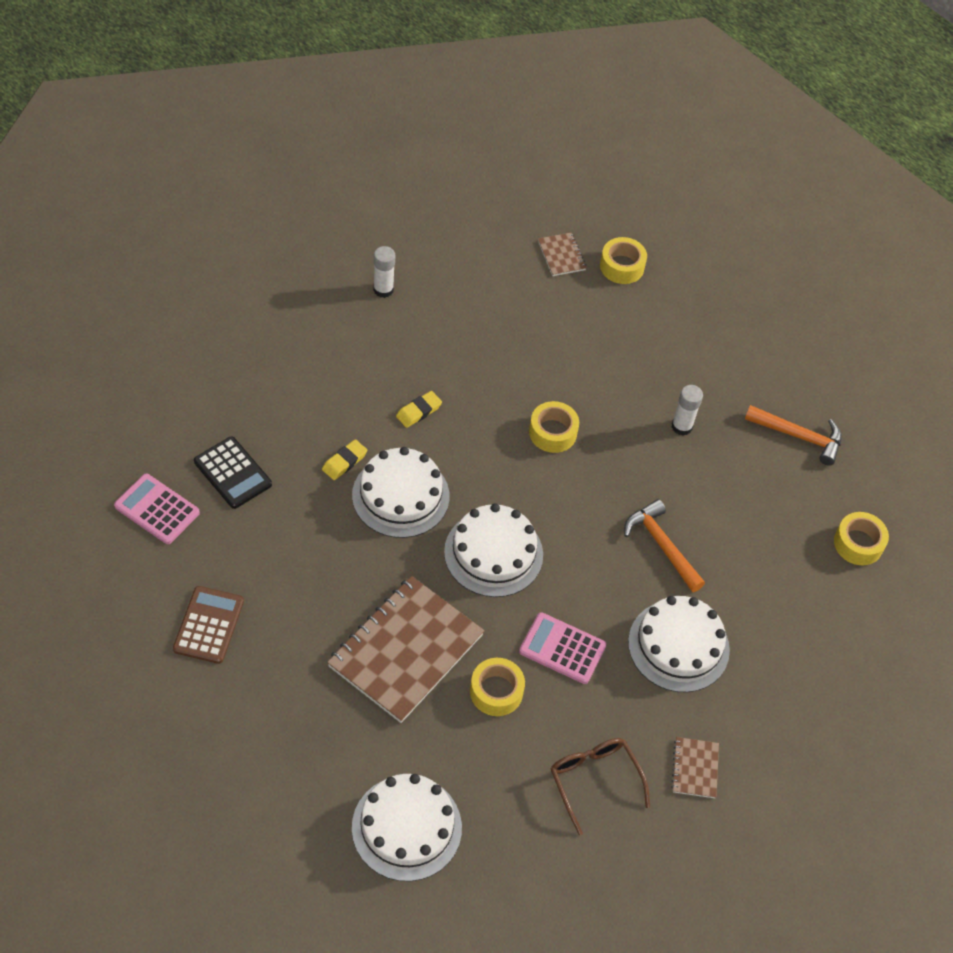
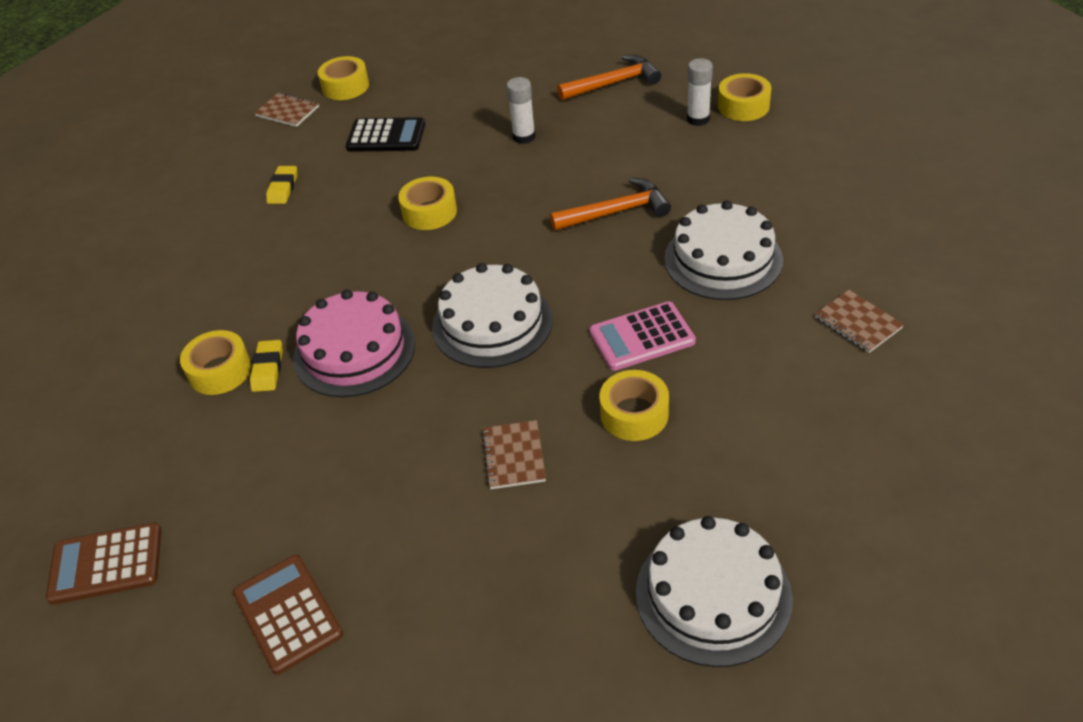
camera: 35 degrees left, 10 degrees down
pink calculator [114,474,200,544] -> brown calculator [46,522,161,605]
black calculator [194,437,272,509] -> black calculator moved to [346,117,425,152]
brown notebook [327,576,485,723] -> brown notebook [482,420,546,489], size x0.44
white cake [352,447,449,538] -> pink cake [293,290,415,397]
white glue stick [373,246,395,298] -> white glue stick moved to [687,58,713,126]
yellow eraser [396,391,442,428] -> yellow eraser moved to [266,166,297,204]
brown glasses [551,738,650,835] -> none
orange hammer [624,499,705,592] -> orange hammer turned 150 degrees clockwise [550,178,671,231]
none -> yellow tape [180,330,251,395]

